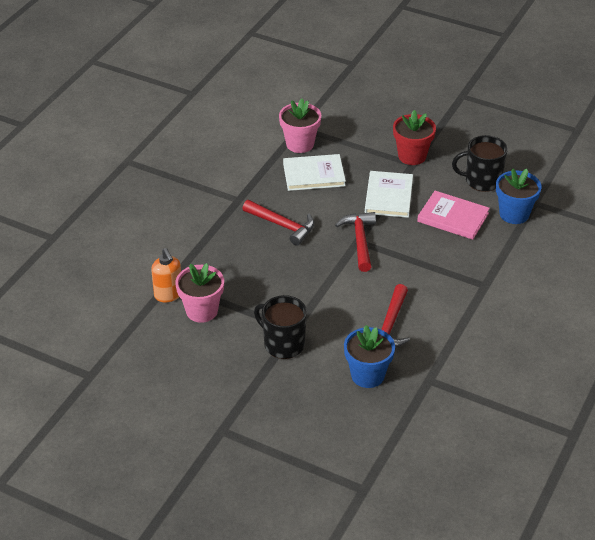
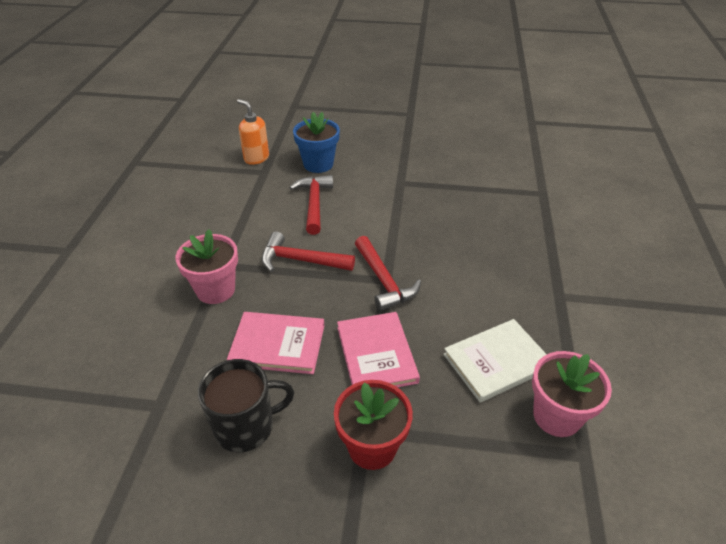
camera: 160 degrees right, 0 degrees up
orange soap dispenser [151,248,181,302] -> orange soap dispenser moved to [237,99,269,165]
pink flower pot [175,263,224,323] -> pink flower pot moved to [175,229,238,304]
red hammer [242,200,314,245] -> red hammer moved to [262,232,355,272]
black mug [254,295,307,359] -> none
white book [365,171,413,218] -> pink book [337,312,420,387]
blue flower pot [496,168,542,224] -> none

